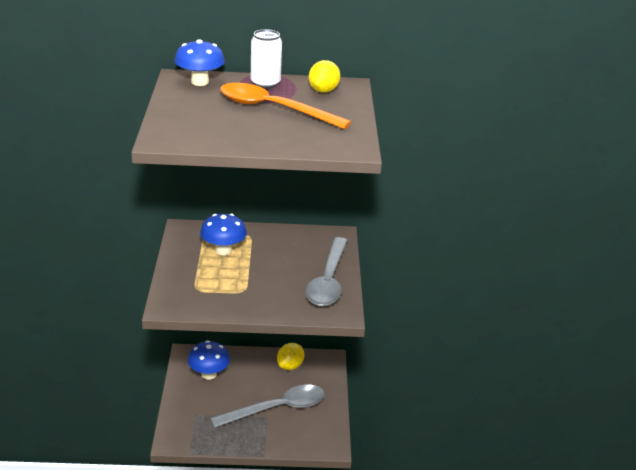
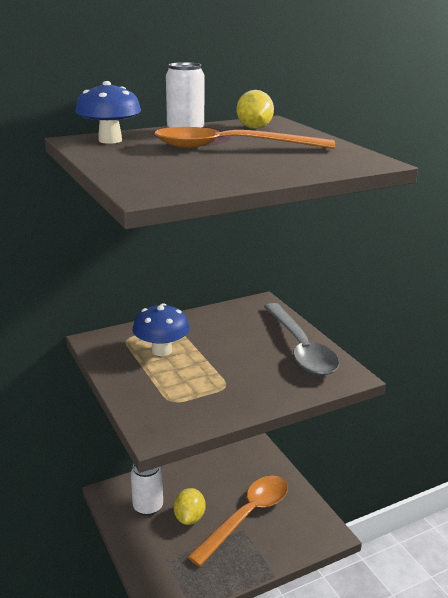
camera: 25 degrees left, 5 degrees down
blue mushroom [188,341,230,380] -> white can [131,464,163,516]
grey spoon [210,385,325,428] -> orange spoon [188,476,288,567]
yellow lemon [277,343,304,370] -> yellow lemon moved to [174,488,206,525]

